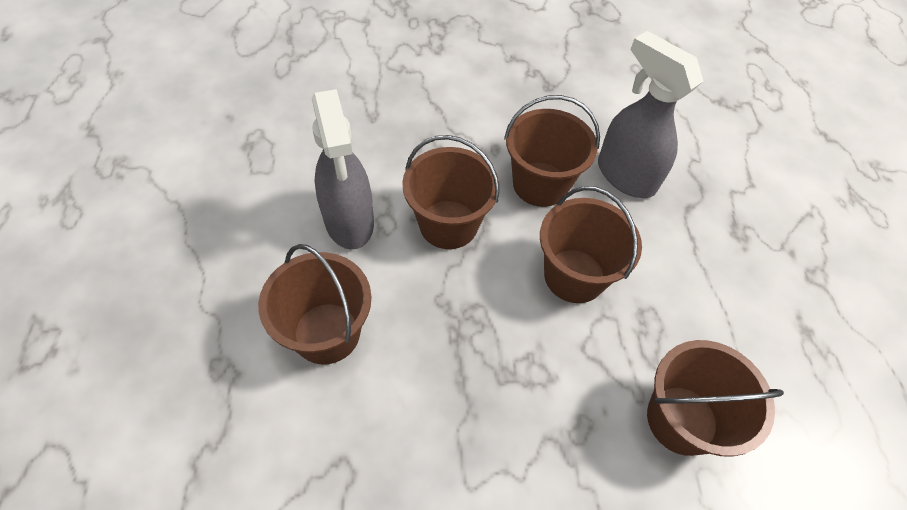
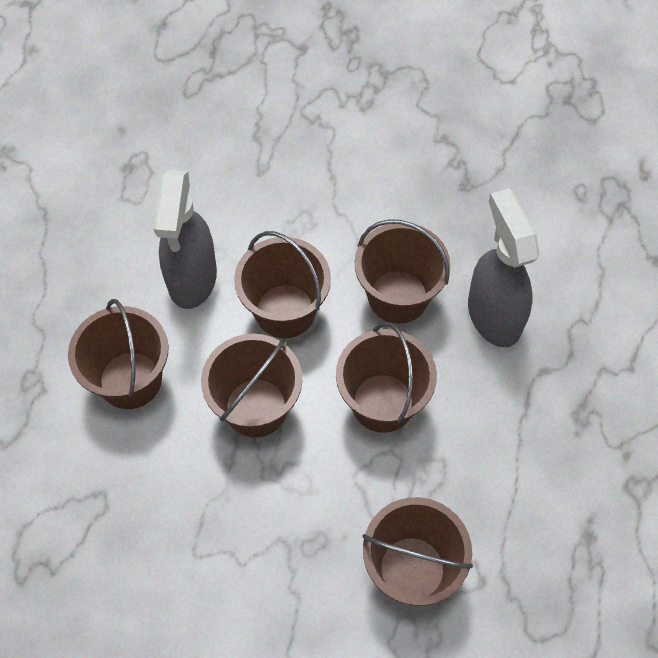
camera: 25 degrees right, 5 degrees up
none -> brown bucket [201,334,302,437]

